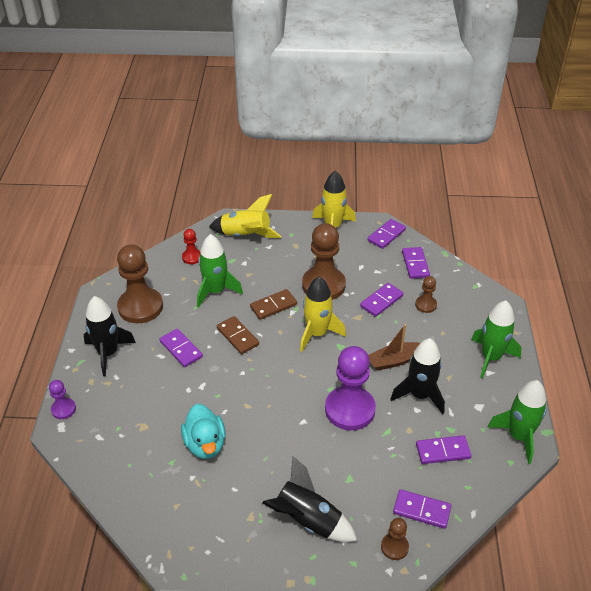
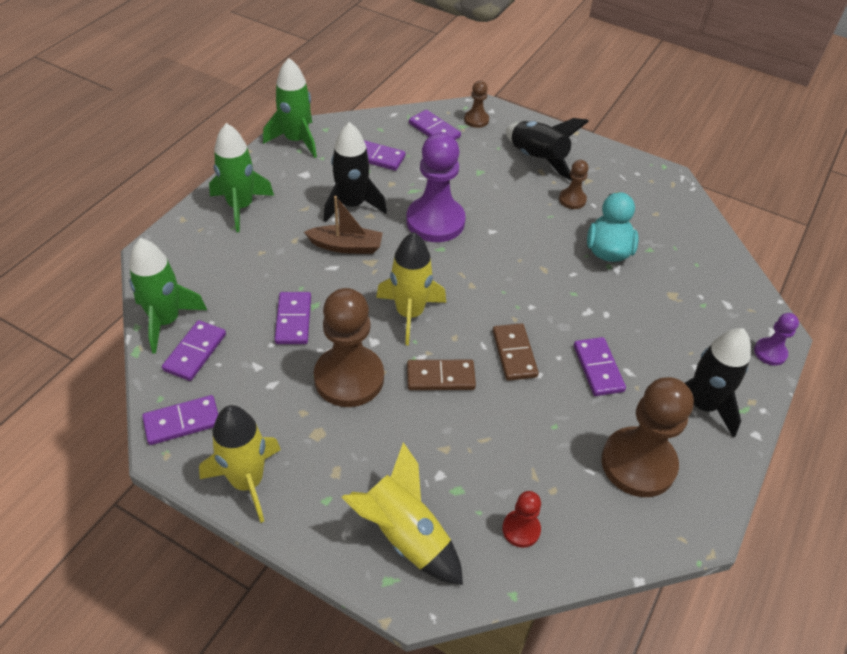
camera: 155 degrees left, 5 degrees up
green rocket [197,234,243,307] -> green rocket moved to [129,238,207,354]
purple domino [360,283,404,317] -> purple domino turned 75 degrees counterclockwise [275,292,311,344]
brown pawn [415,276,437,313] -> brown pawn moved to [559,160,589,209]

